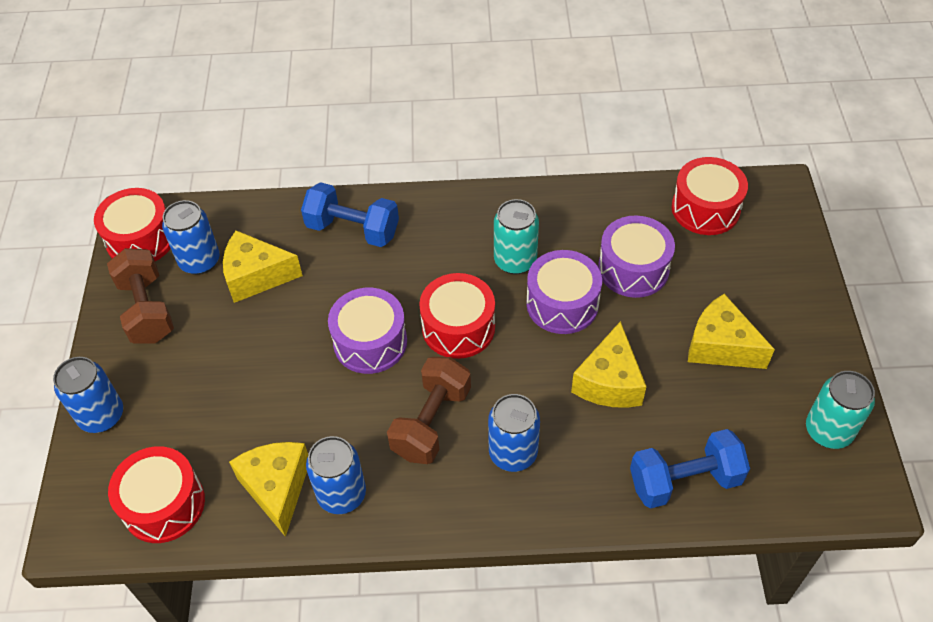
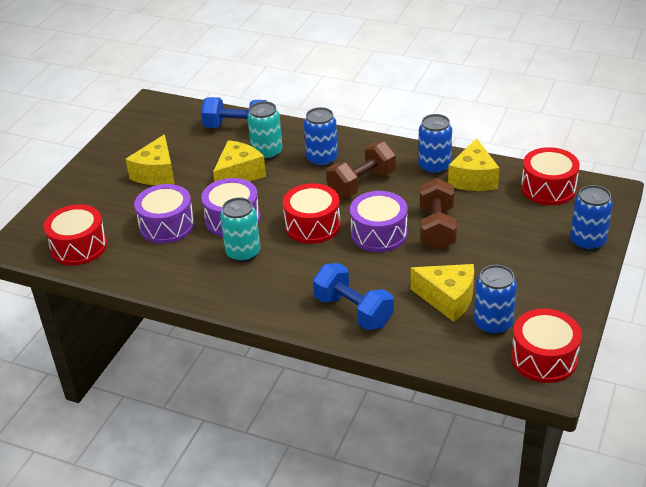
camera: 155 degrees left, 15 degrees down
brown dumbbell [107,248,174,344] -> brown dumbbell moved to [420,178,457,250]
yellow cheese [688,294,775,369] -> yellow cheese turned 45 degrees clockwise [125,134,175,185]
turquoise can [806,371,875,449] -> turquoise can moved to [248,101,282,160]

